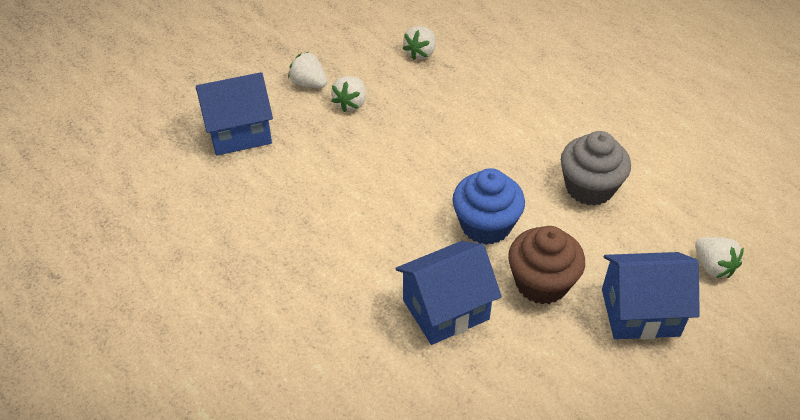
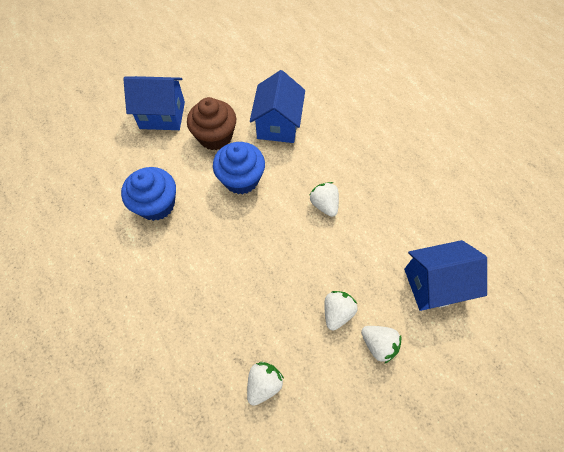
camera: 175 degrees left, 15 degrees up
blue house [395,241,502,345] -> blue house turned 60 degrees counterclockwise [250,70,305,143]
grey cupcake [561,131,631,206] -> blue cupcake [121,167,176,221]
white strawberry [695,237,744,278] -> white strawberry moved to [309,182,339,217]

